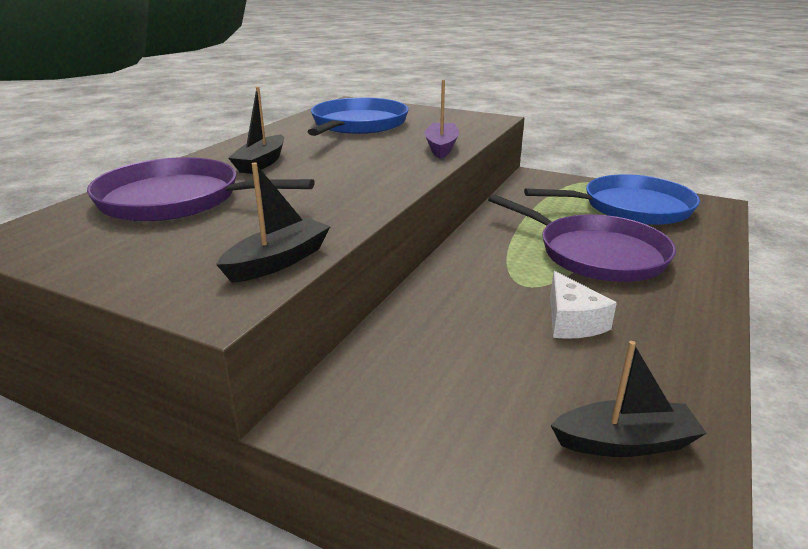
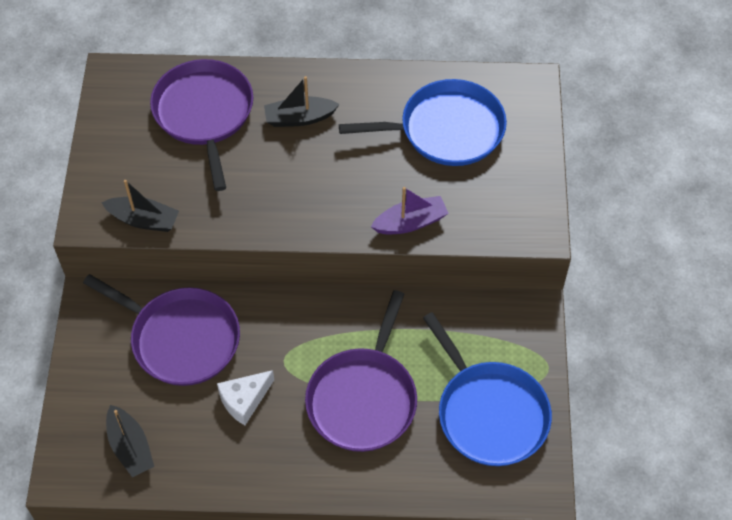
camera: 65 degrees right, 30 degrees up
none -> purple pan [83,274,240,386]

